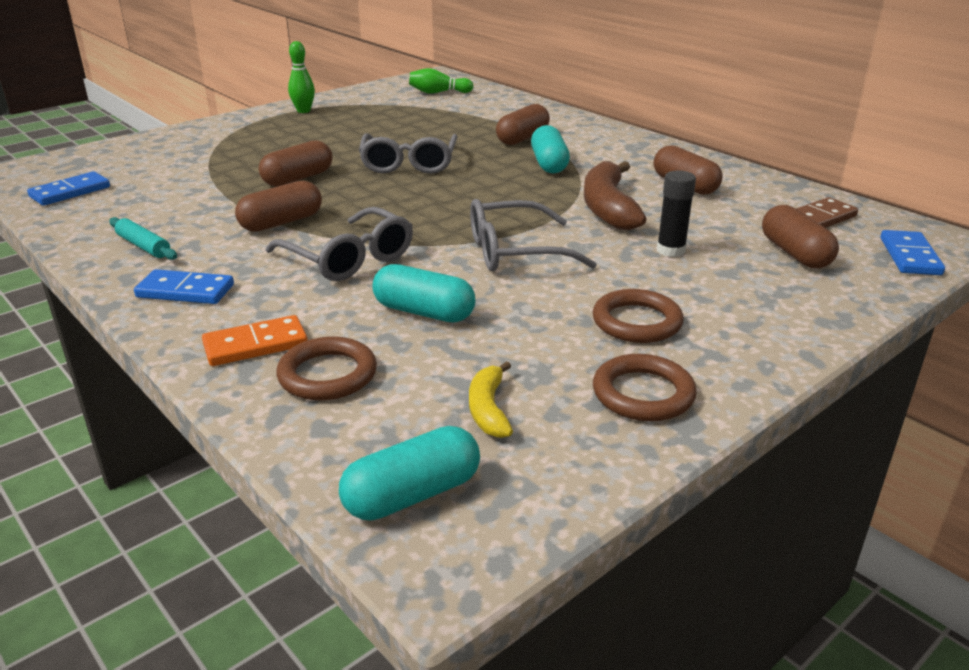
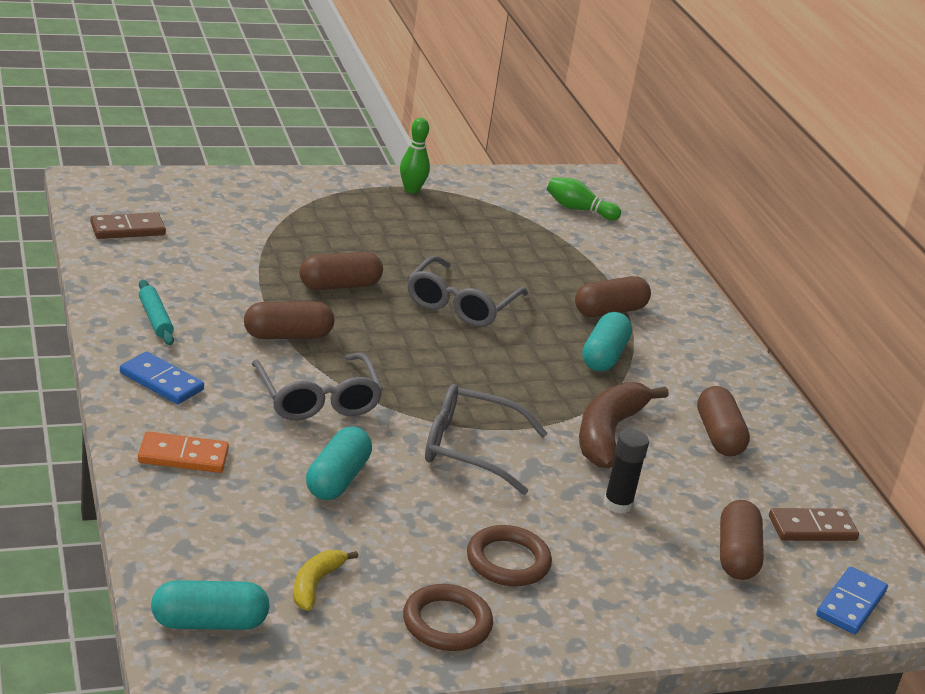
camera: 20 degrees right, 0 degrees up
blue domino [27,172,110,206] -> brown domino [90,212,166,239]
brown ring [276,337,377,400] -> none
turquoise capsule [372,264,475,322] -> turquoise capsule turned 60 degrees clockwise [306,427,372,500]

